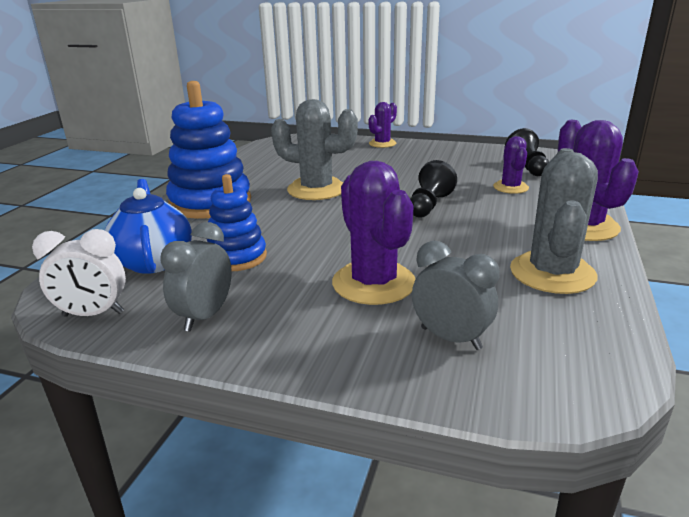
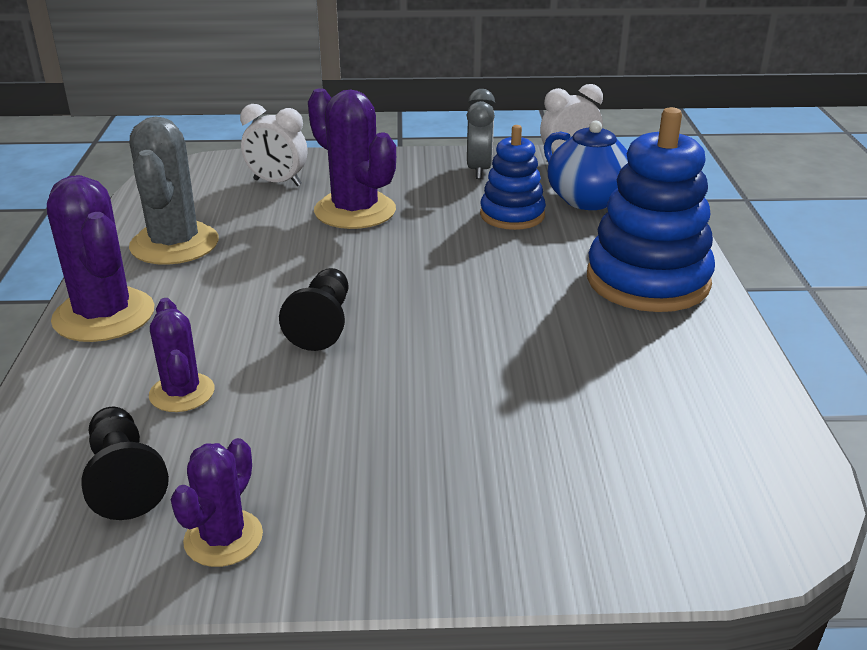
camera: 160 degrees right, 5 degrees up
grey cactus [271,99,358,200] -> none
purple cactus [368,102,397,148] -> purple cactus moved to [171,438,263,567]
grey clock [412,241,500,350] -> white clock [240,104,307,186]

